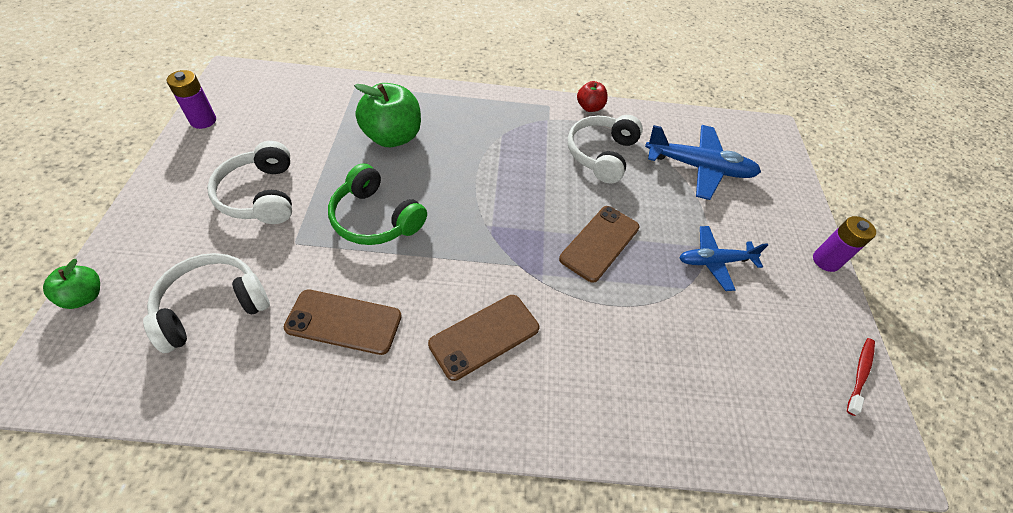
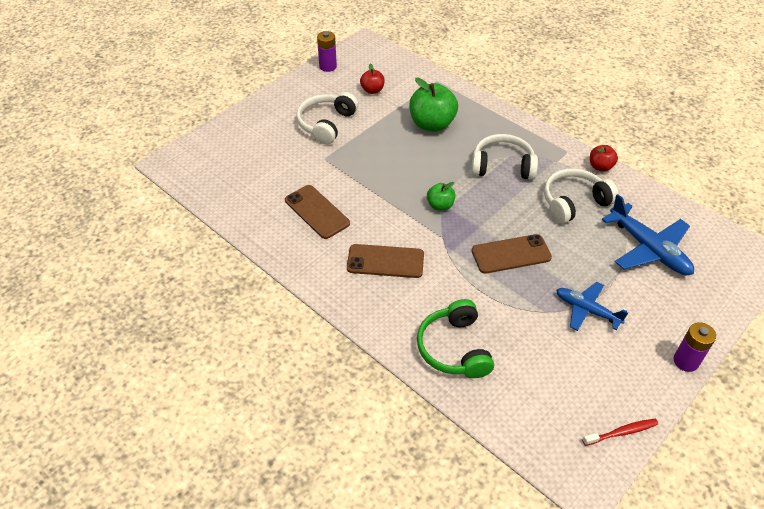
camera: 45 degrees right, 5 degrees down
green apple [43,259,100,309] -> green apple moved to [427,182,456,211]
white headphones [143,253,270,353] -> white headphones moved to [471,134,538,180]
green headphones [328,163,427,245] -> green headphones moved to [417,299,494,378]
none -> red apple [360,63,385,94]

